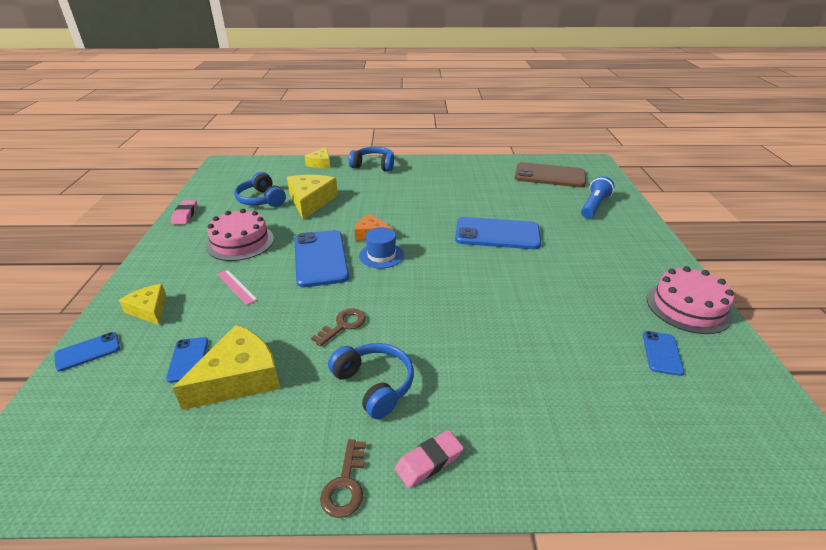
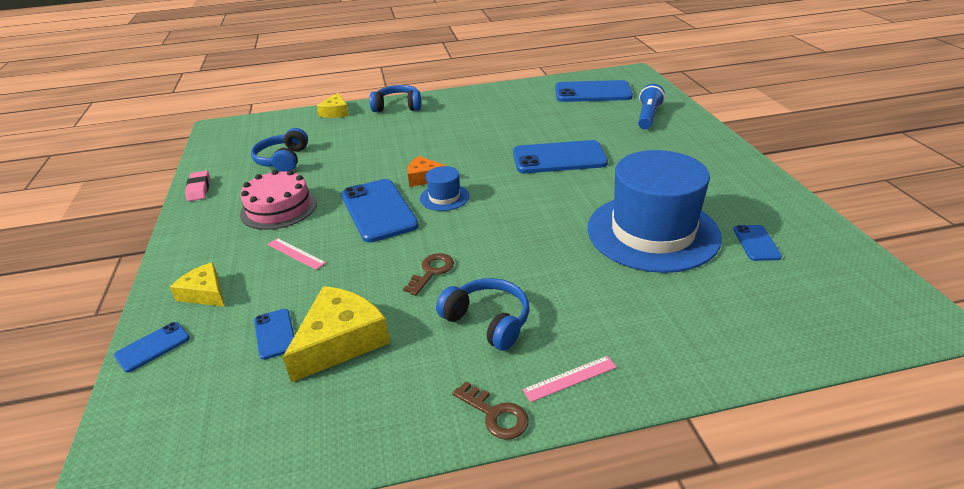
camera: 10 degrees left, 0 degrees up
blue headphones [234,172,286,207] -> blue headphones turned 45 degrees clockwise [251,128,308,172]
yellow cheese [287,175,338,220] -> none
brown key [320,439,366,518] -> brown key turned 45 degrees counterclockwise [453,381,529,440]
pink eraser [395,430,464,488] -> pink ruler [522,356,617,402]
brown phone [515,162,586,187] -> blue phone [555,80,633,102]
pink cake [647,266,734,334] -> none
none -> blue hat [587,150,722,273]

